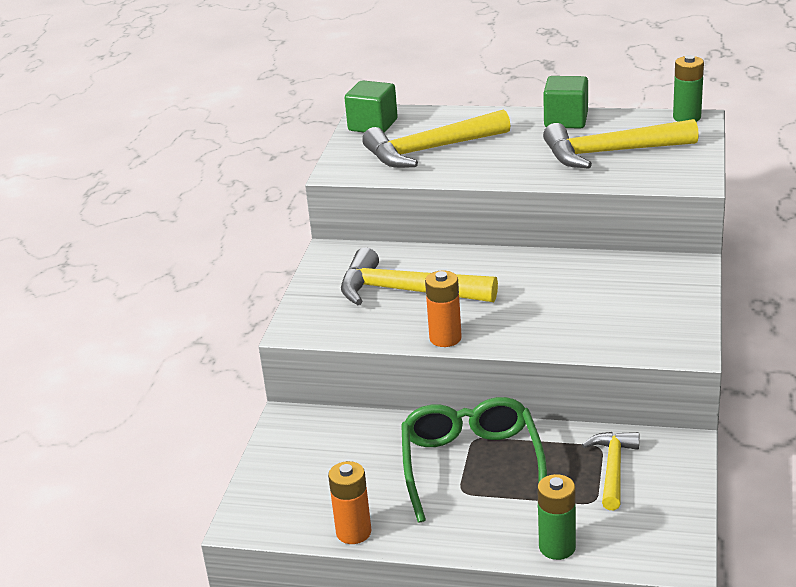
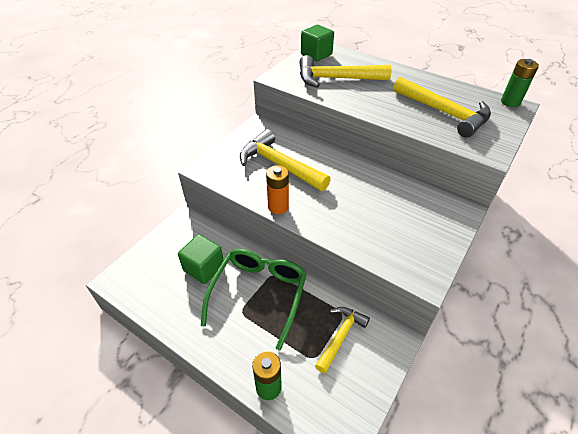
camera: 20 degrees right, 15 degrees up
orange battery [328,461,371,544] -> none
green cube [543,76,588,128] -> green cube moved to [178,234,224,284]
yellow hammer [543,119,699,169] -> yellow hammer turned 150 degrees counterclockwise [393,77,491,137]

